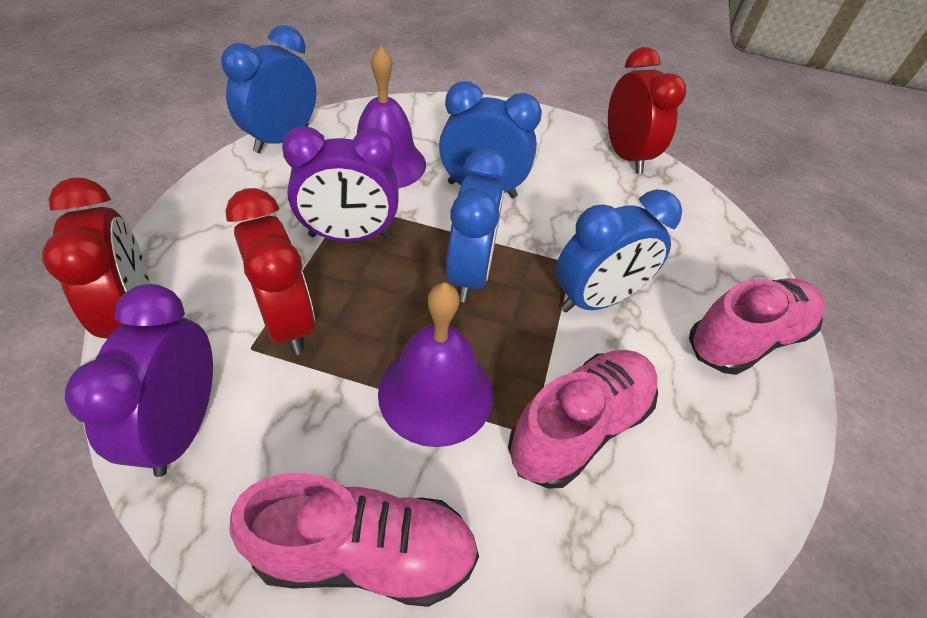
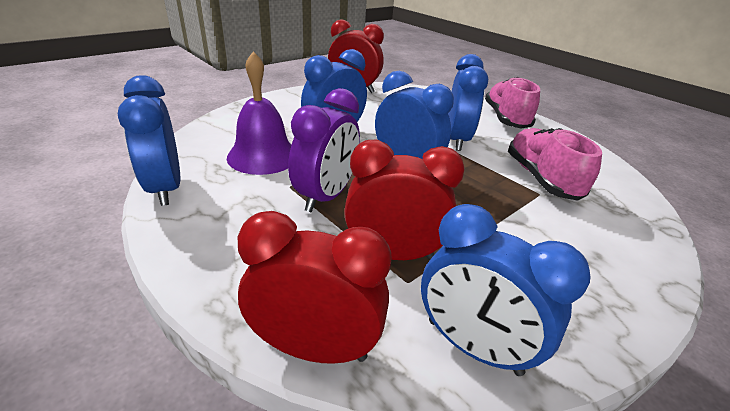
camera: 55 degrees left, 15 degrees down
purple clock [65,284,213,477] -> blue clock [421,204,591,376]
pink shoe [229,473,479,607] -> none
purple bell [378,282,493,447] -> none

